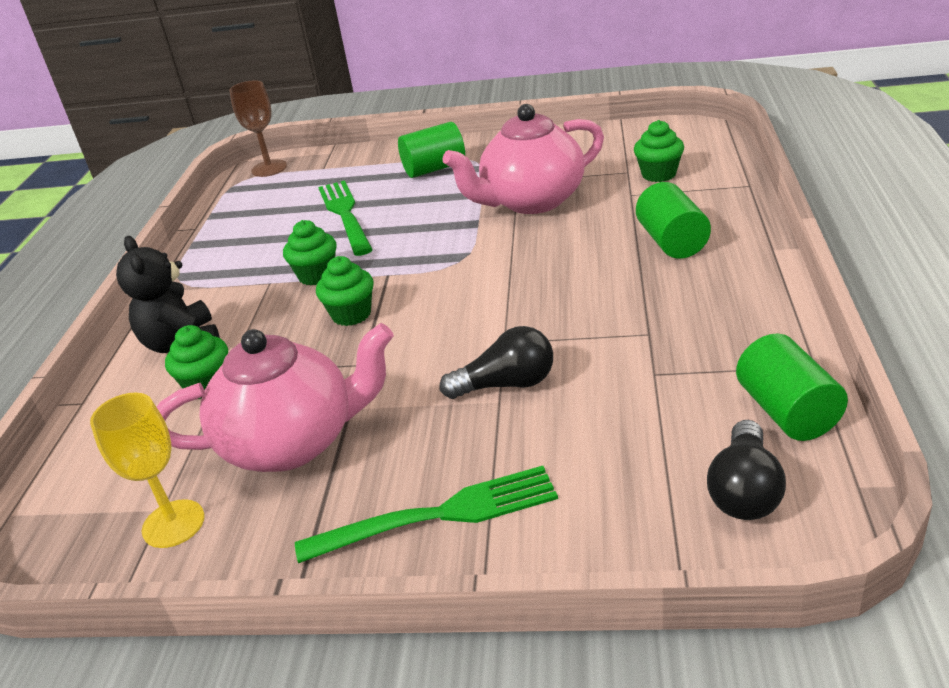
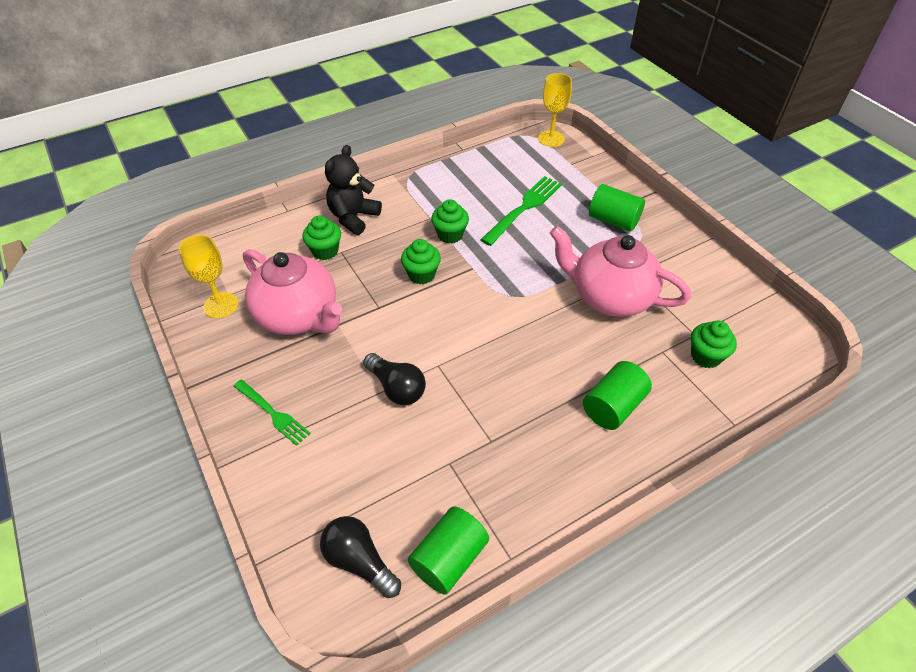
camera: 50 degrees right, 15 degrees up
brown goblet [229,80,287,177] -> yellow goblet [538,73,572,147]
green fork [295,466,558,563] -> green fork [233,380,311,446], size x0.65
black light bulb [707,420,786,520] -> black light bulb turned 60 degrees clockwise [320,516,401,598]

